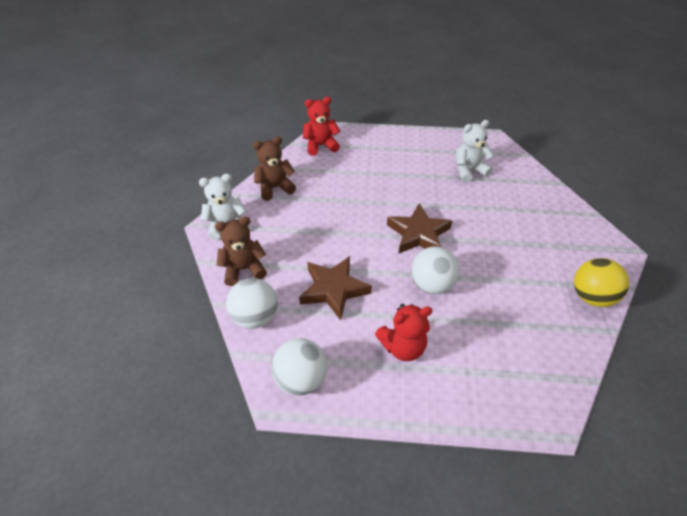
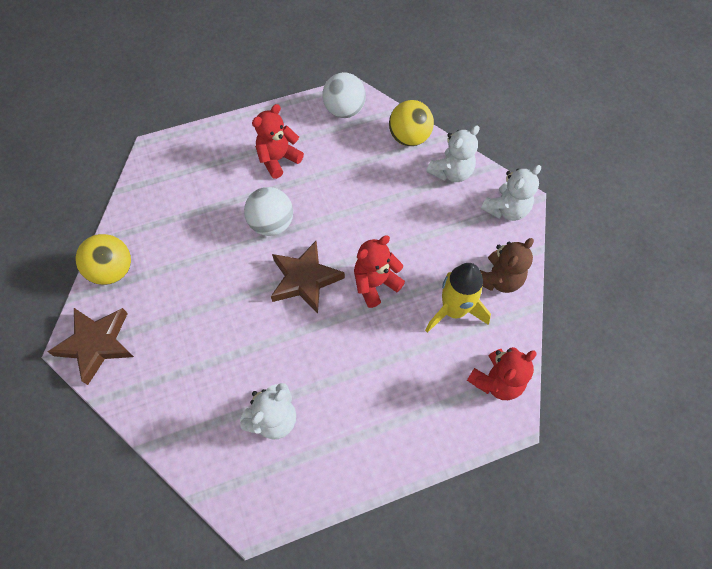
camera: 155 degrees right, 15 degrees up
brown teddy bear [215,216,267,286] -> white teddy bear [426,125,480,182]
white ball [226,278,277,329] -> yellow ball [389,100,434,146]
brown star [299,256,372,320] -> brown star moved to [48,308,134,385]
none -> red teddy bear [354,235,405,308]
none -> yellow rocket [425,263,491,333]

